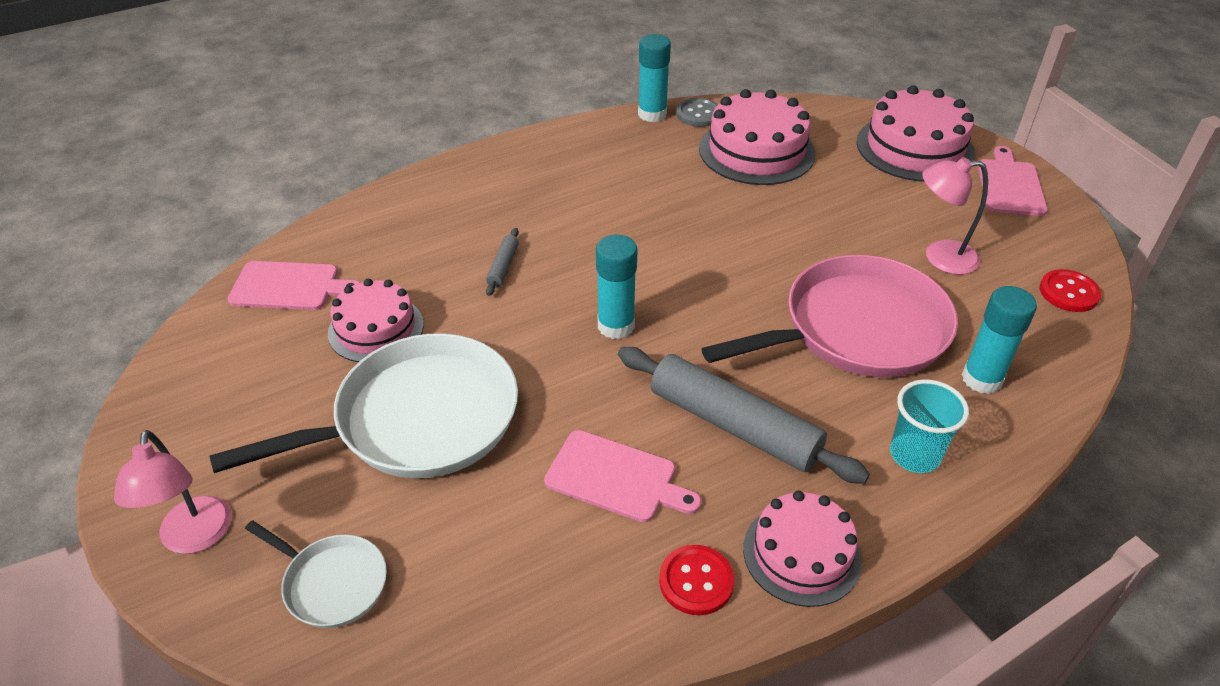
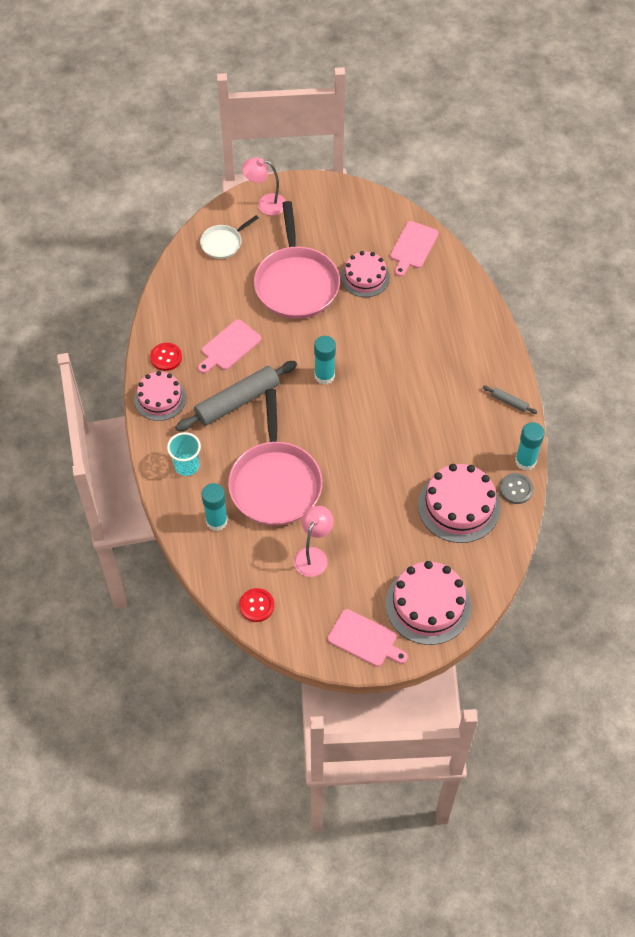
camera: 110 degrees right, 15 degrees up
white pan [209,333,518,478] -> pink pan [254,201,340,319]
grey rolling pin [486,228,519,296] -> grey rolling pin moved to [483,386,537,414]

